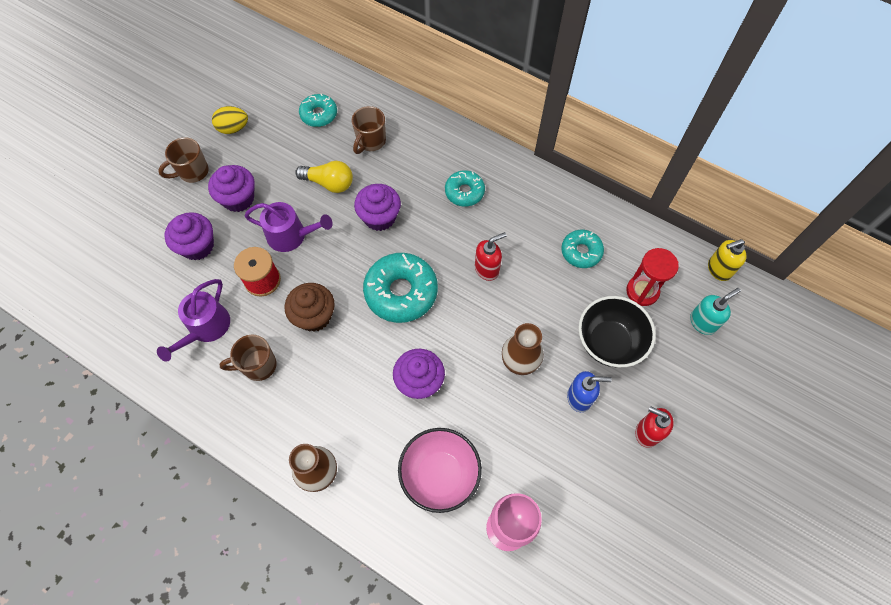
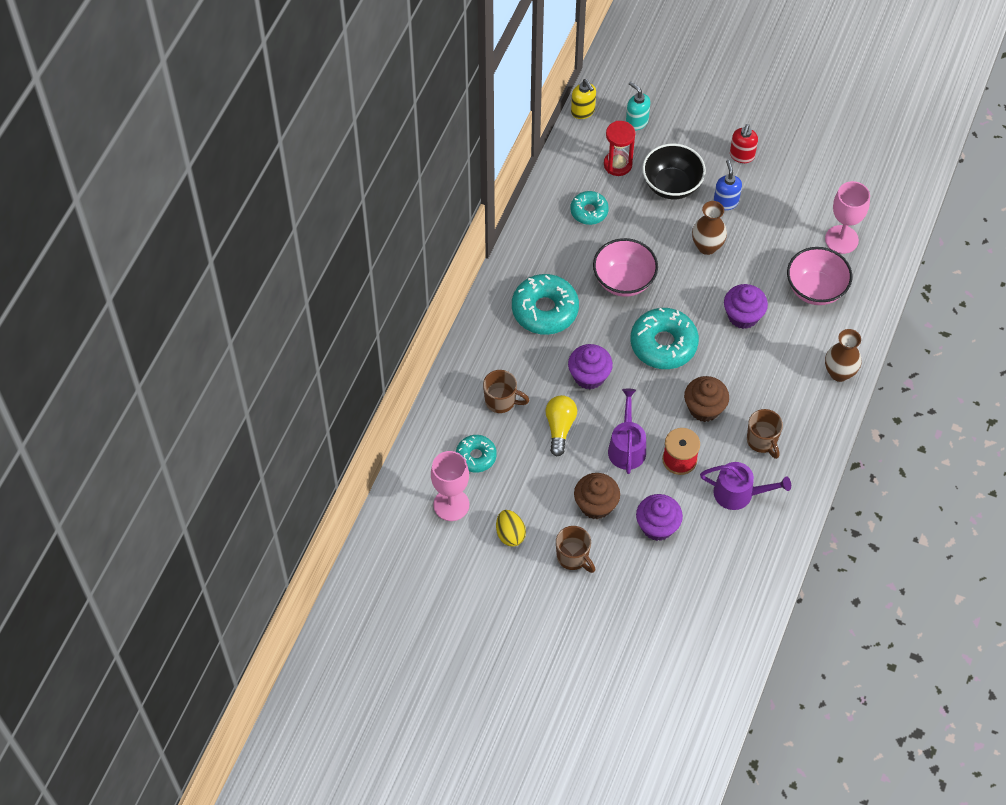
camera: 100 degrees left, 5 degrees down
purple cupcake [208,165,255,212] -> brown cupcake [574,473,620,519]
turquoise donut [445,170,485,207] -> turquoise donut [512,274,579,335], size x1.71
red soap dispenser [475,232,507,281] -> pink bowl [593,238,658,297]
none -> pink goblet [431,451,469,521]

